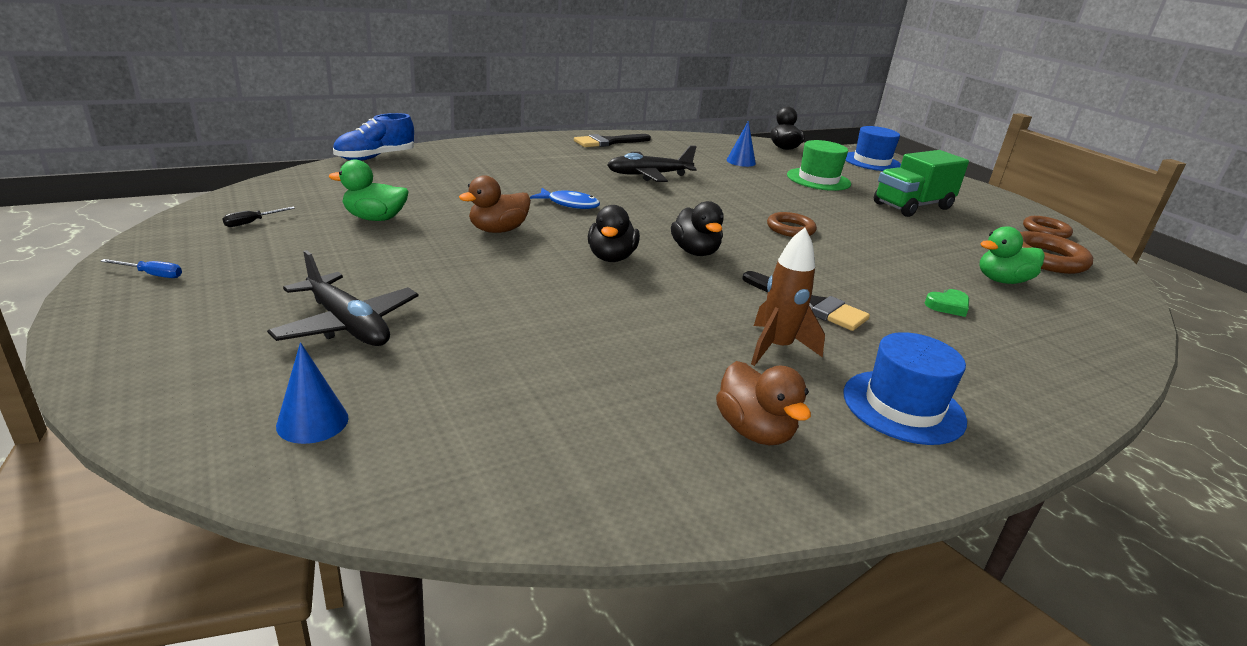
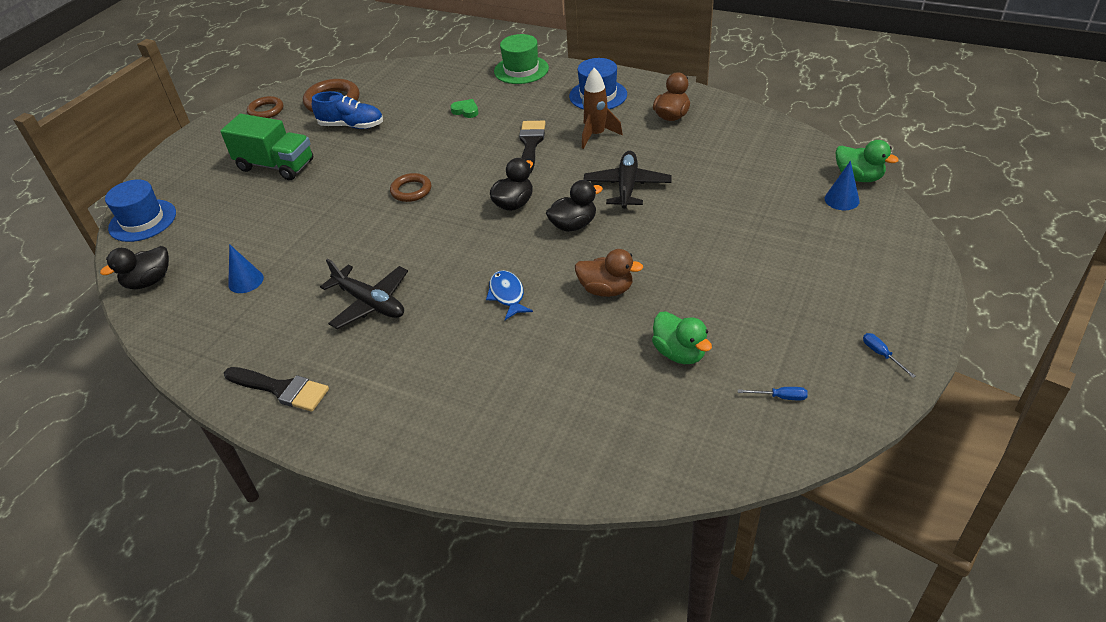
camera: 120 degrees left, 15 degrees up
black screwdriver [223,207,295,227] -> blue screwdriver [738,387,808,400]
black plane [267,250,419,346] -> black plane moved to [583,151,672,209]
blue shoe [333,113,414,161] -> blue shoe moved to [312,91,383,129]
green hat [787,140,851,191] -> green hat moved to [494,34,549,84]
green duck [980,226,1045,284] -> green duck moved to [836,140,899,182]

